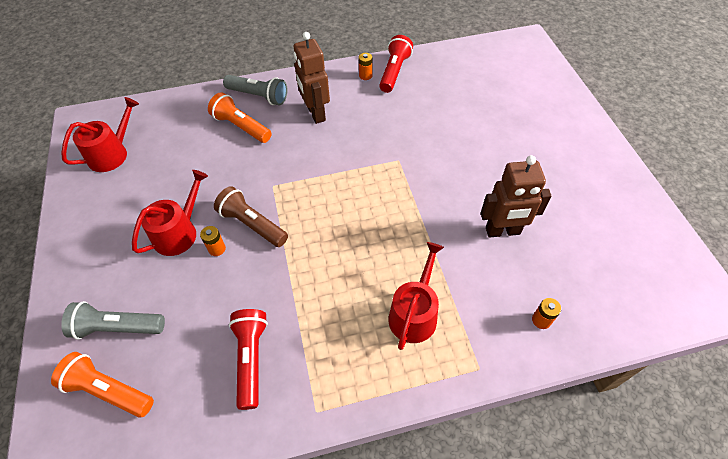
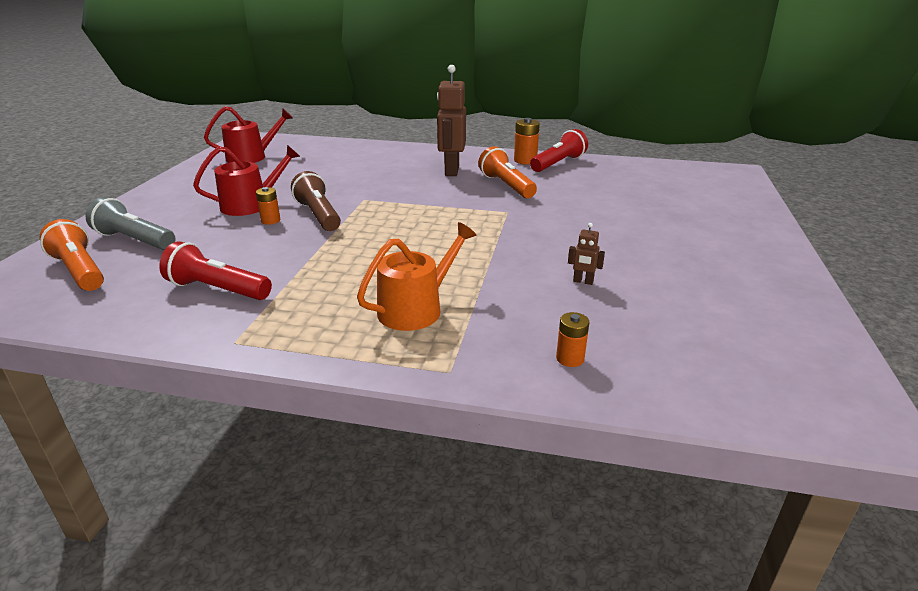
camera: 25 degrees right, 25 degrees down
orange flashlight [208,92,272,143] -> orange flashlight moved to [478,146,537,198]
grey flashlight [223,75,288,106] -> none
red flashlight [229,309,268,410] -> red flashlight turned 90 degrees counterclockwise [159,241,272,300]
orange battery [359,53,372,80] -> orange battery [514,118,540,164], size x1.53
red watering can [388,242,444,350] -> orange watering can [357,222,476,331]
brown robot [481,155,552,238] -> brown robot [568,223,605,285], size x0.44

